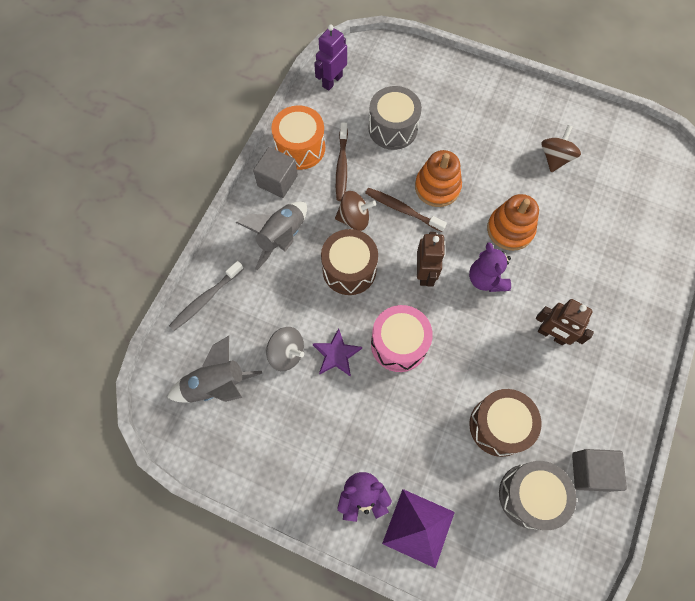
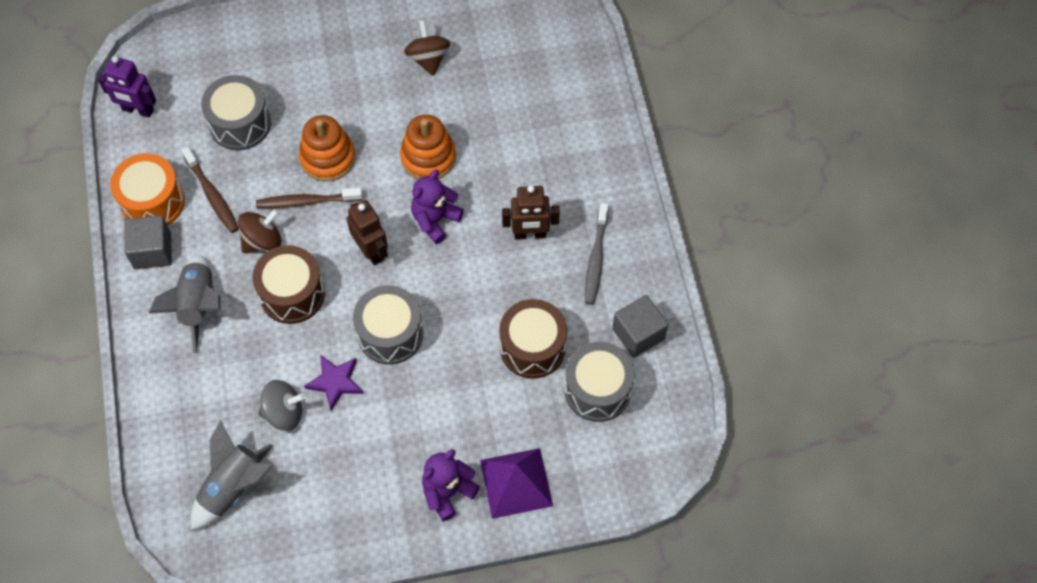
camera: 35 degrees left, 5 degrees down
grey toothbrush [169,261,244,331] -> grey toothbrush moved to [585,203,609,305]
purple robot [314,24,347,91] -> purple robot turned 75 degrees counterclockwise [98,56,156,118]
pink drum [371,305,433,372] -> grey drum [353,285,423,364]
purple teddy bear [469,242,511,292] -> purple teddy bear turned 90 degrees clockwise [411,170,464,244]

